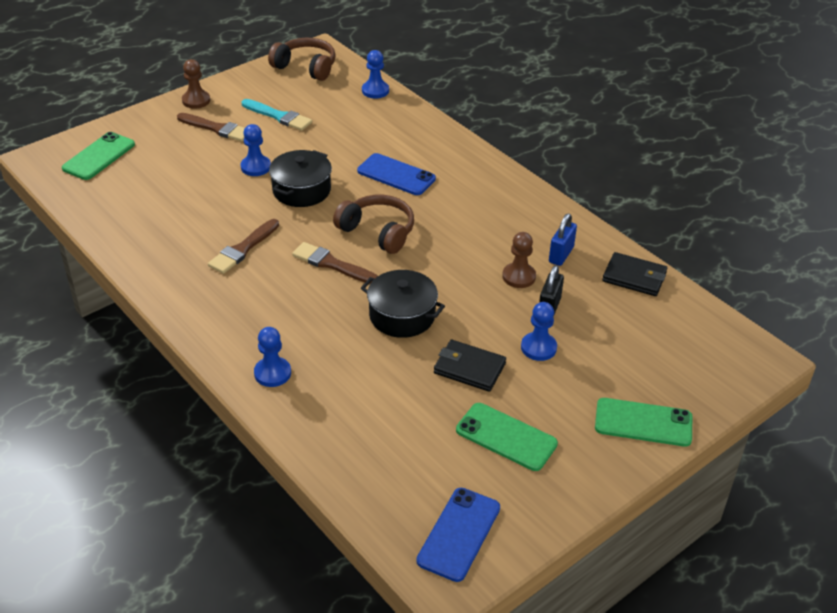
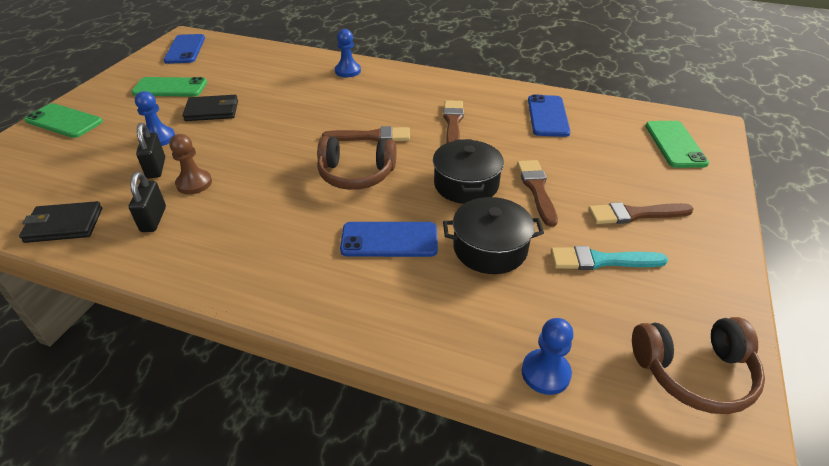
camera: 150 degrees right, 0 degrees up
brown pawn [182,59,210,109] -> none
blue pawn [241,124,271,176] -> brown brush [517,160,558,227]
black pot [361,270,445,338] -> black pot moved to [443,197,544,274]
blue padlock [549,214,577,266] -> black padlock [129,171,166,232]
green phone [595,398,692,447] -> green phone turned 45 degrees clockwise [24,103,103,138]
none -> blue phone [528,94,570,137]

